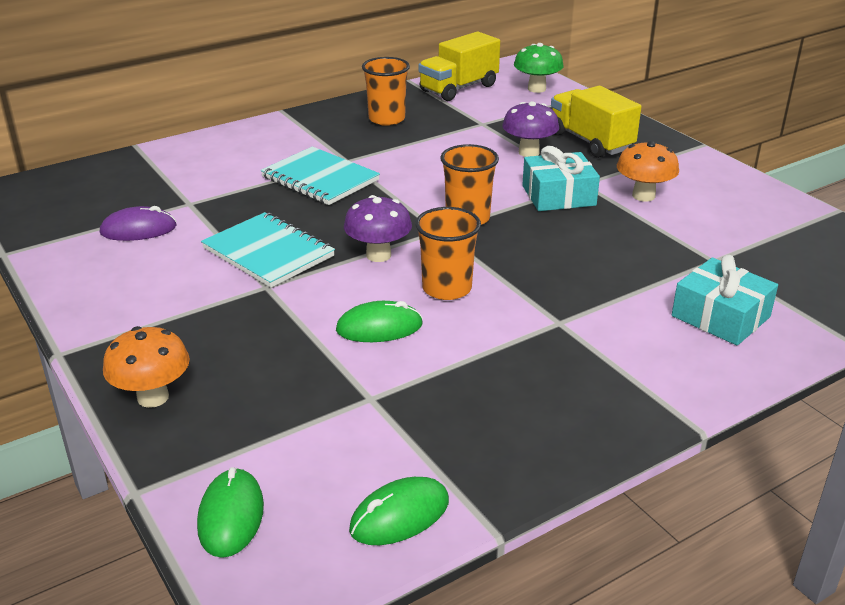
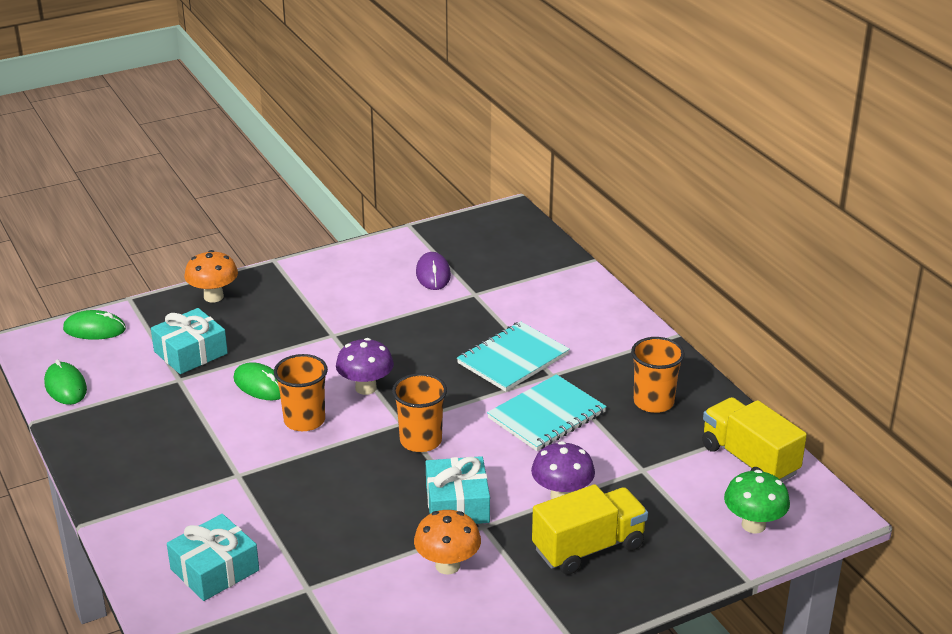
camera: 95 degrees right, 0 degrees up
turquoise notebook [201,212,335,288] -> turquoise notebook moved to [487,374,607,451]
green mouse [336,301,423,342] -> green mouse turned 45 degrees counterclockwise [234,362,281,400]
none -> turquoise gift [151,308,228,374]

